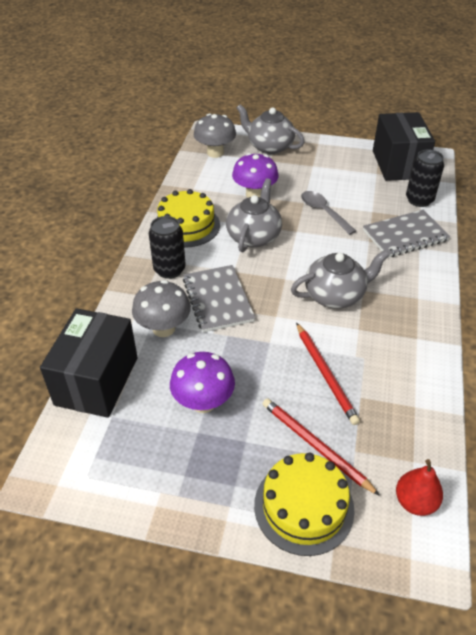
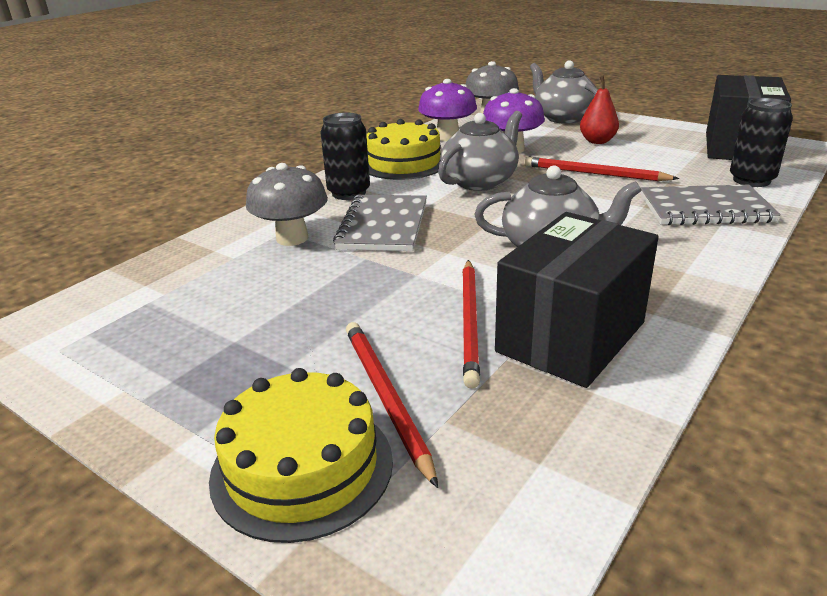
camera: 25 degrees right, 15 degrees down
black box [40,308,138,418] -> black box moved to [495,212,659,388]
purple mushroom [170,352,235,413] -> purple mushroom moved to [418,79,477,141]
grey spoon [301,191,356,235] -> red pencil [524,157,679,181]
red pear [396,459,443,516] -> red pear moved to [580,76,619,144]

